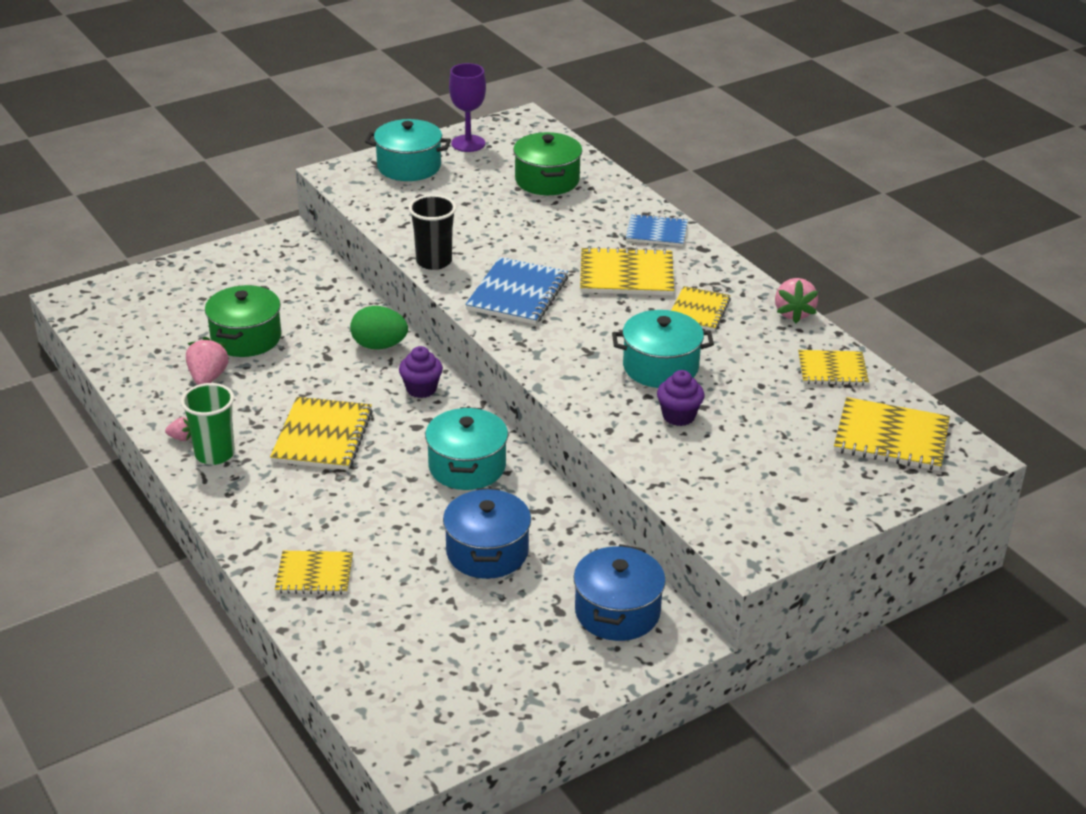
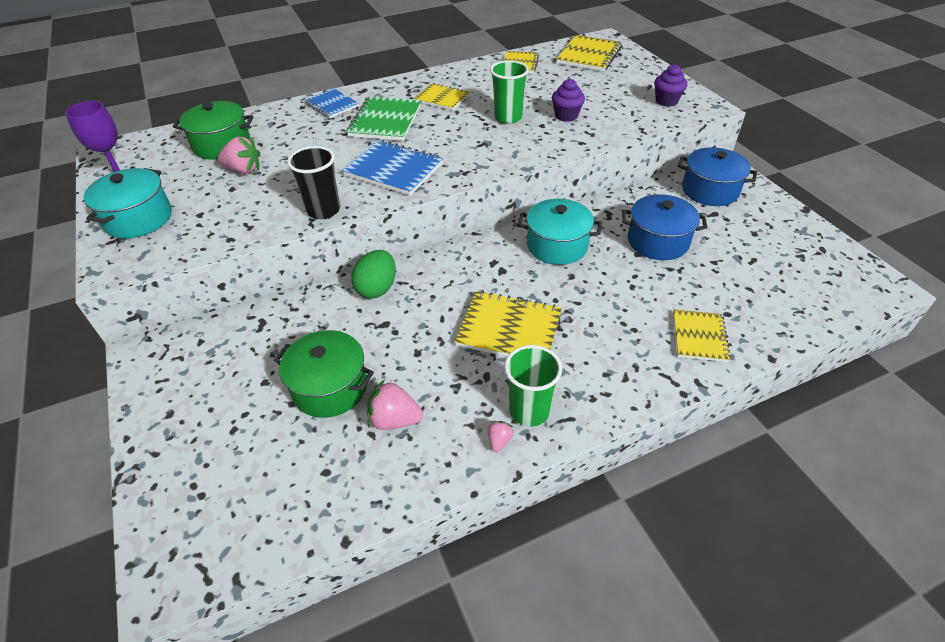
camera: 80 degrees left, 10 degrees up
purple cupcake [399,346,443,398] -> purple cupcake moved to [654,64,687,107]
yellow notebook [580,246,674,295] -> green notebook [347,97,421,141]
turquoise pot [612,310,714,388] -> green cup [490,60,529,124]
blue notebook [626,214,688,246] -> blue notebook turned 60 degrees counterclockwise [305,88,359,118]
pink strawberry [775,278,818,323] -> pink strawberry moved to [218,137,261,174]

